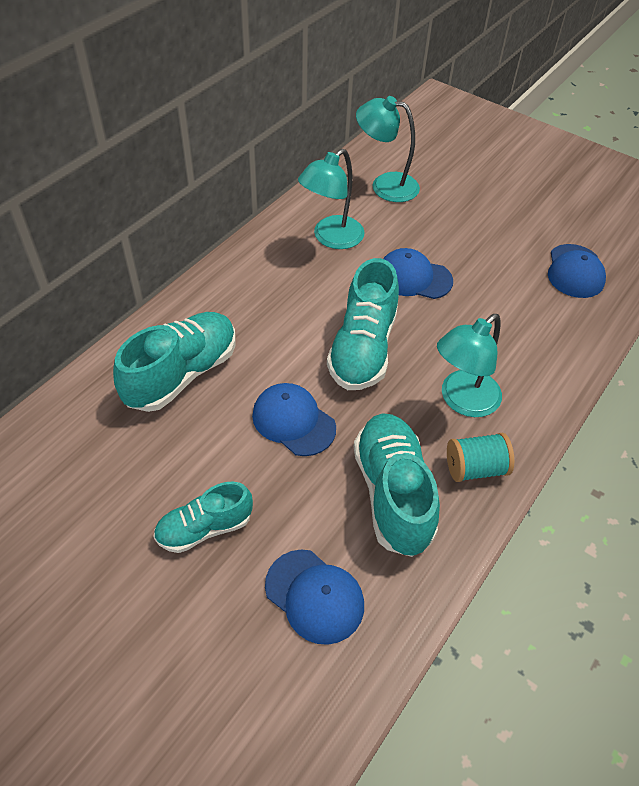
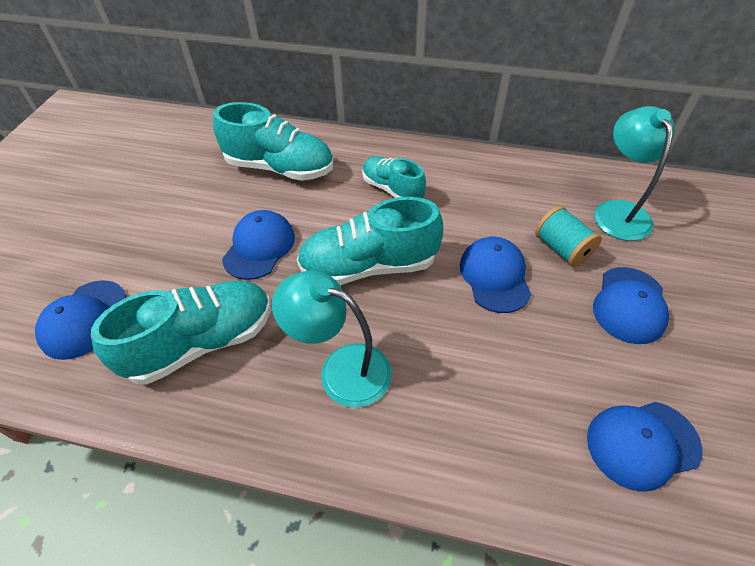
camera: 70 degrees right, 0 degrees up
turquoise shoe [154,481,253,553] -> turquoise shoe moved to [362,156,426,198]
turquoise lamp [298,149,364,249] -> none
turquoise spool [447,433,514,482] -> turquoise spool moved to [535,206,602,267]
none -> blue cap [593,267,669,344]

